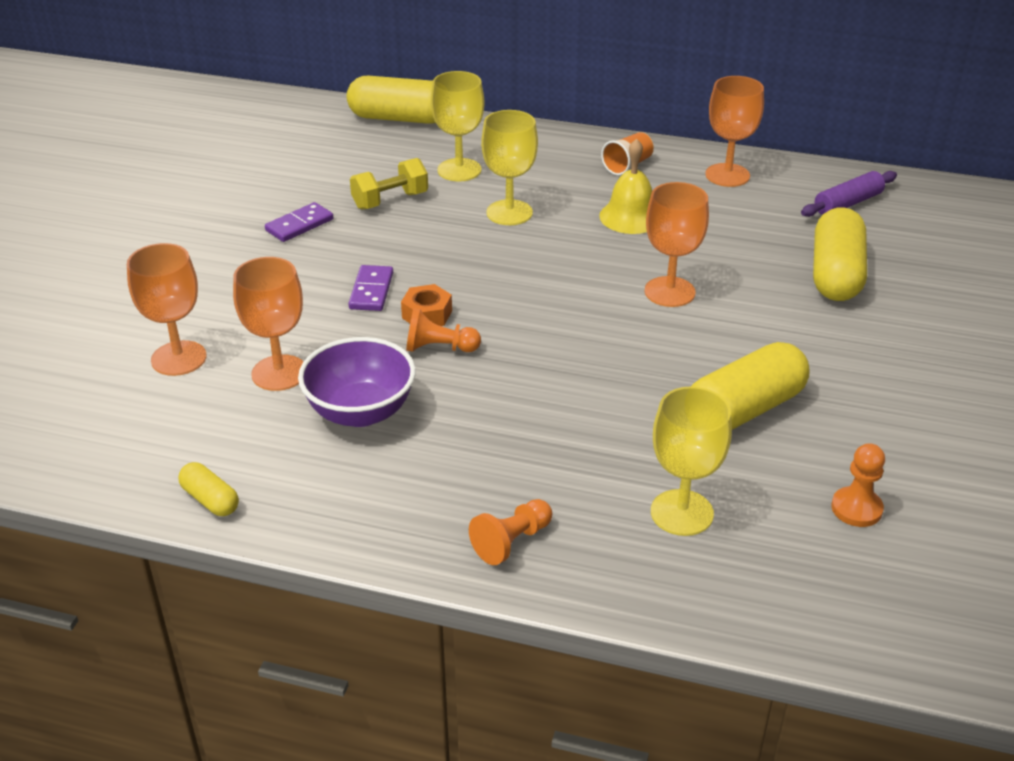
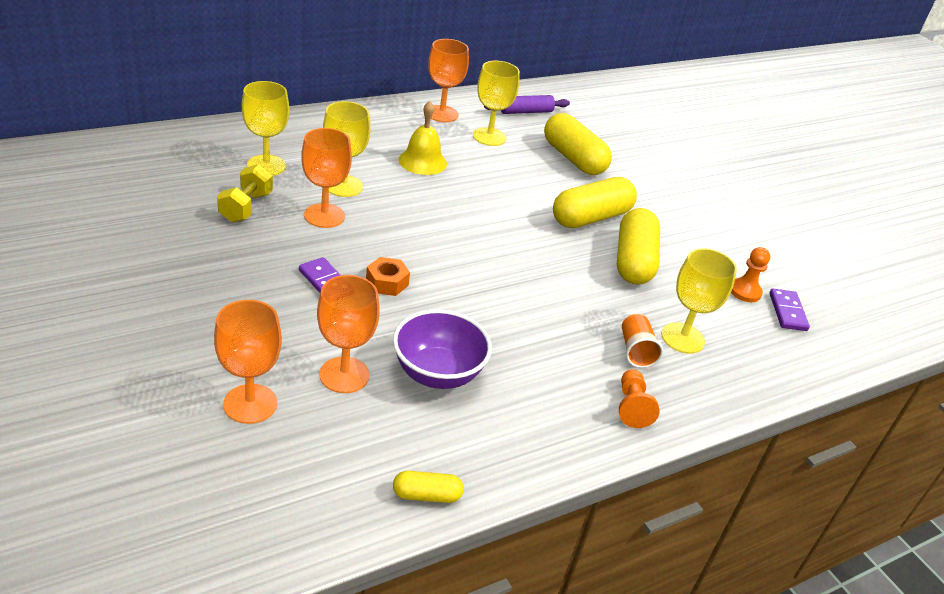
camera: 50 degrees left, 0 degrees up
purple domino [265,202,333,242] -> purple domino moved to [769,289,810,331]
yellow capsule [347,76,435,124] -> yellow capsule moved to [553,177,637,228]
orange pawn [406,308,481,352] -> none
orange cup [601,132,654,176] -> orange cup moved to [622,314,663,368]
orange goblet [645,182,709,307] -> orange goblet moved to [301,128,352,228]
purple rolling pin [801,171,897,217] -> purple rolling pin turned 60 degrees clockwise [484,95,570,114]
none -> yellow goblet [473,61,520,146]

